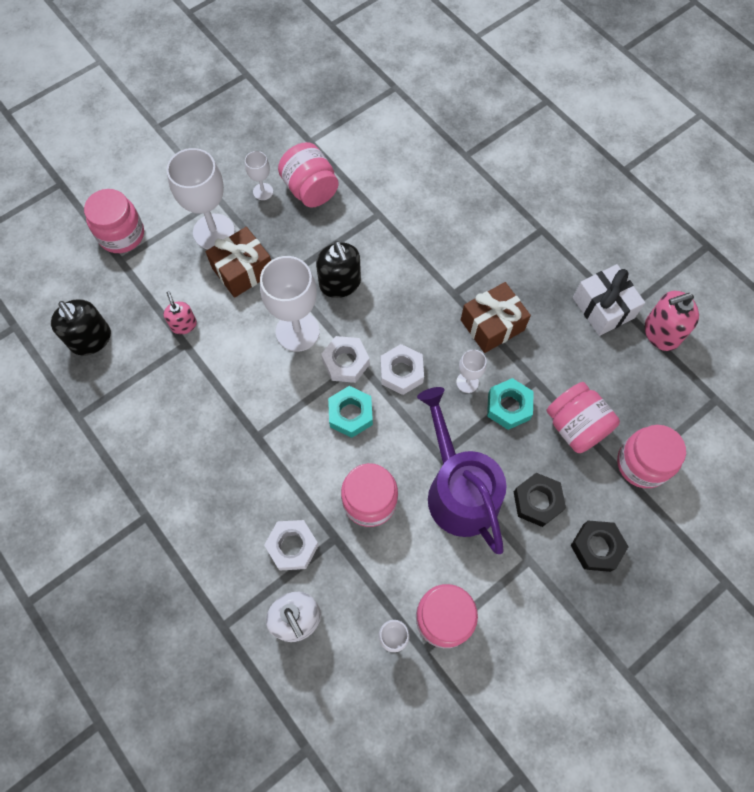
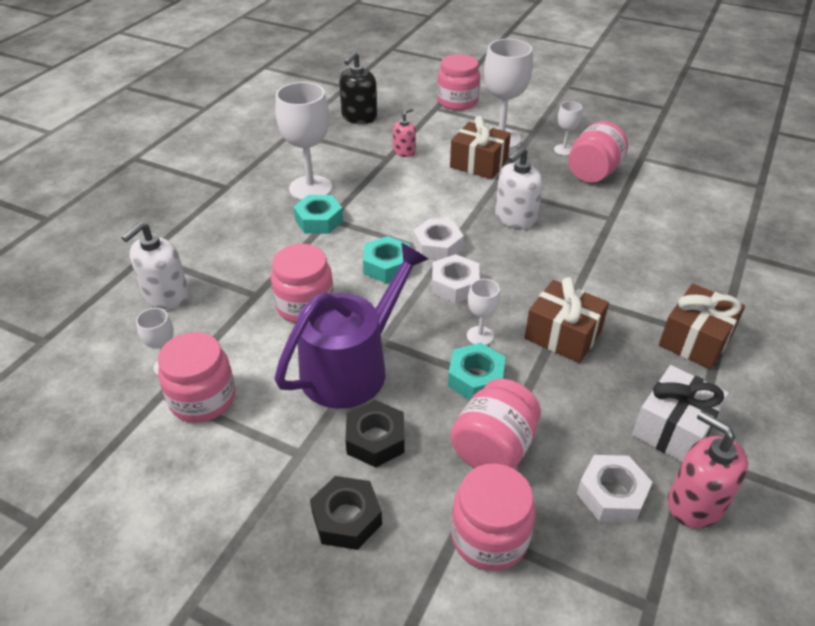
camera: 65 degrees right, 25 degrees down
white goblet [260,256,320,352] -> white goblet moved to [275,82,332,200]
white nut [264,520,319,571] -> white nut moved to [577,455,653,522]
black soap dispenser [316,241,361,298] -> white soap dispenser [495,147,543,229]
none -> turquoise nut [293,195,343,234]
none -> brown gift [659,284,745,369]

